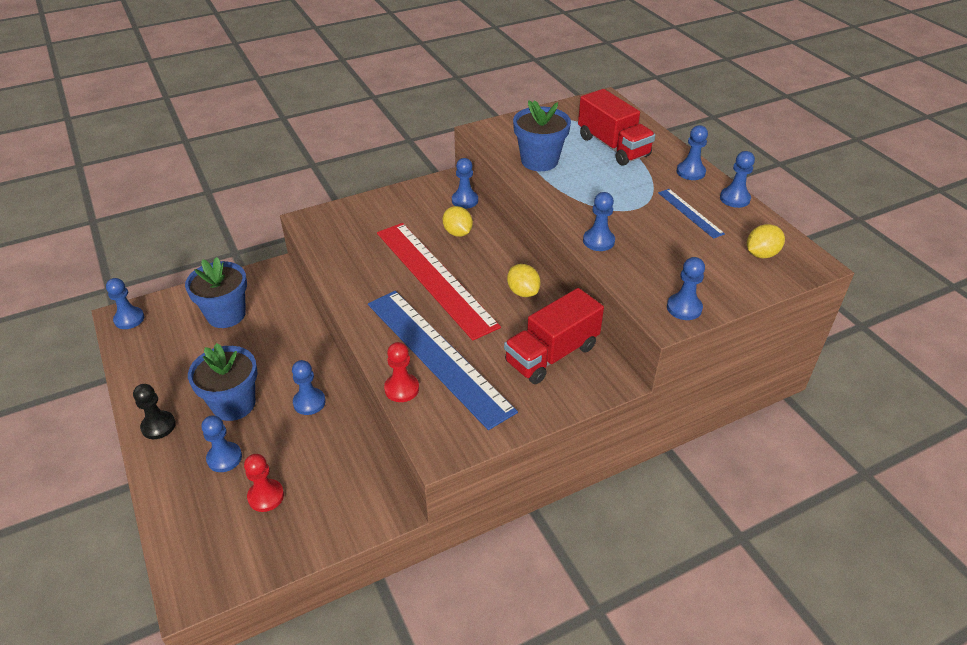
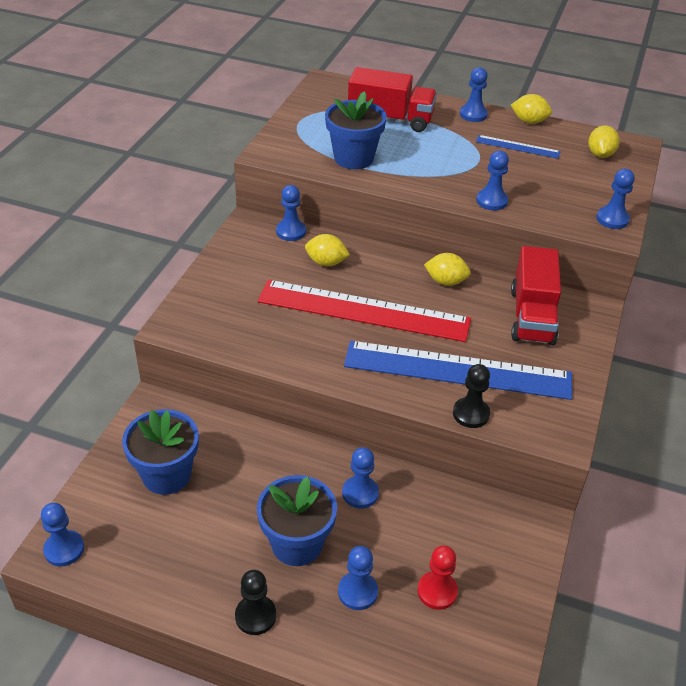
camera: 45 degrees left, 0 degrees up
red pawn [384,342,419,402] -> black pawn [453,364,490,428]
blue pawn [720,151,755,208] -> yellow lemon [511,94,552,124]

